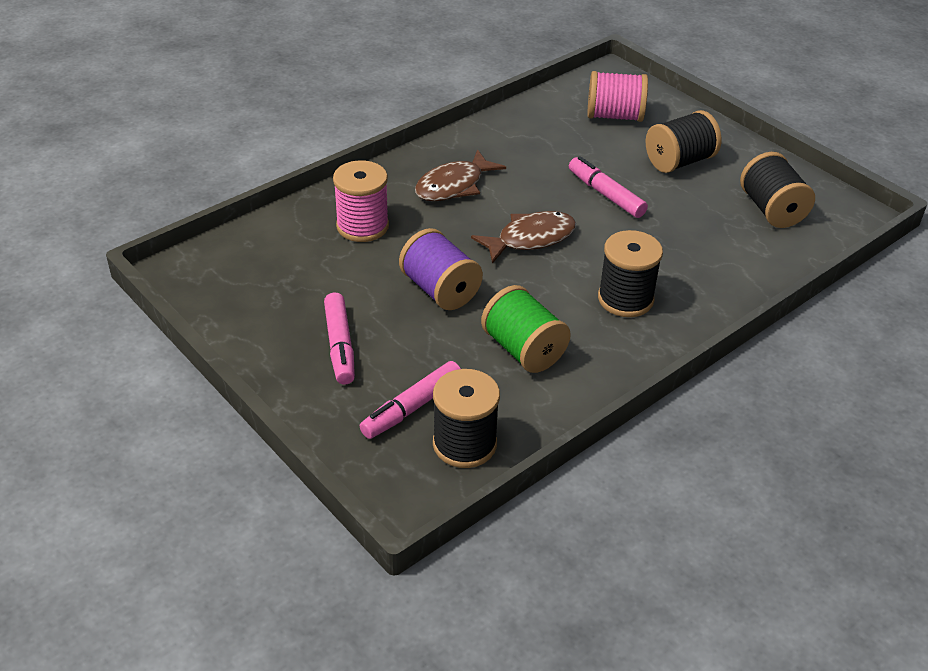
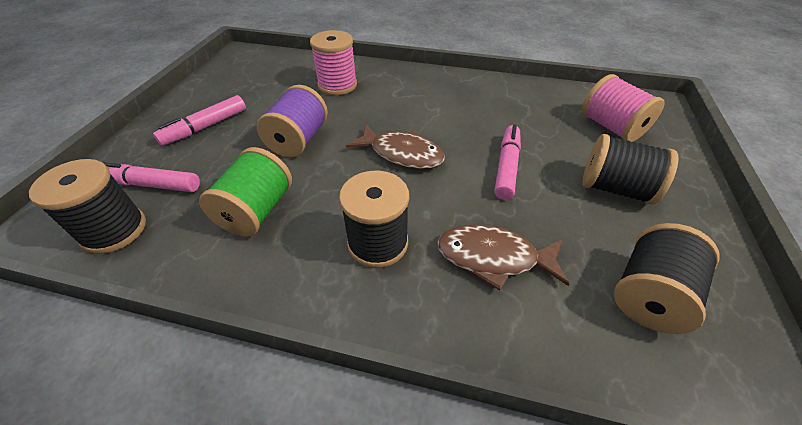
camera: 55 degrees right, 5 degrees up
brown fish [415,149,506,201] -> brown fish moved to [437,224,569,291]

